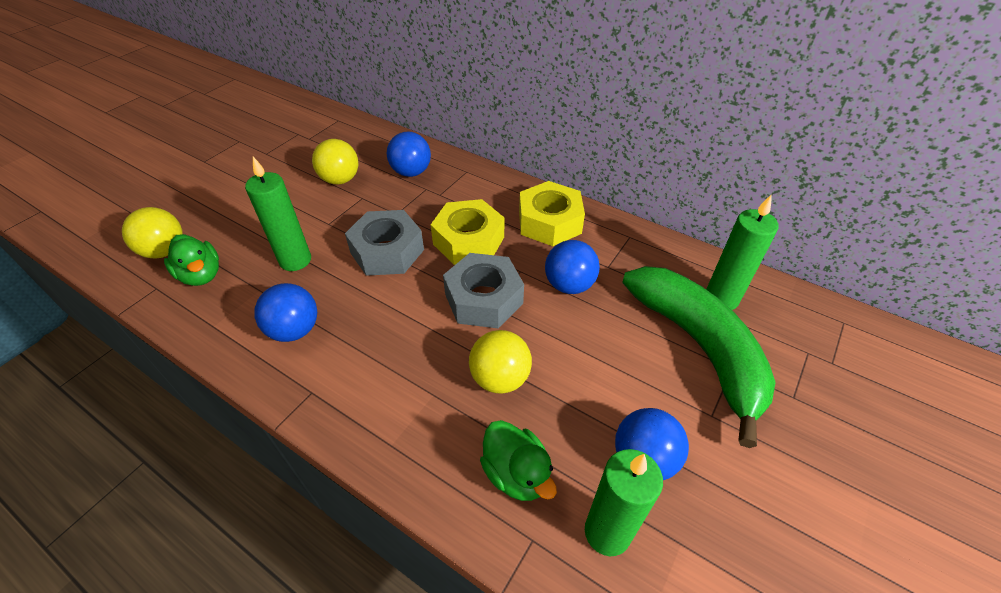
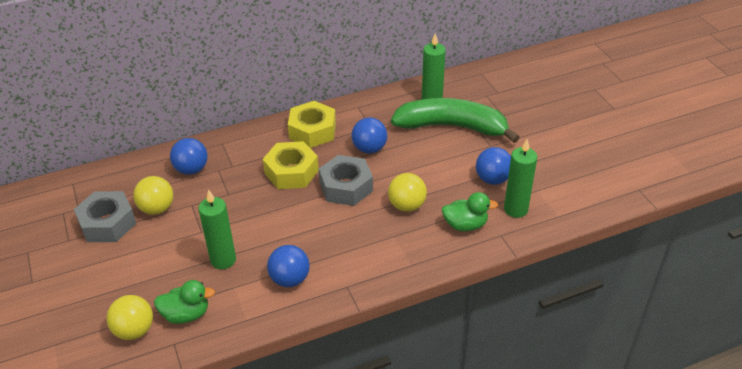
camera: 55 degrees left, 5 degrees down
grey nut [345,210,424,276] -> grey nut moved to [74,191,136,242]

